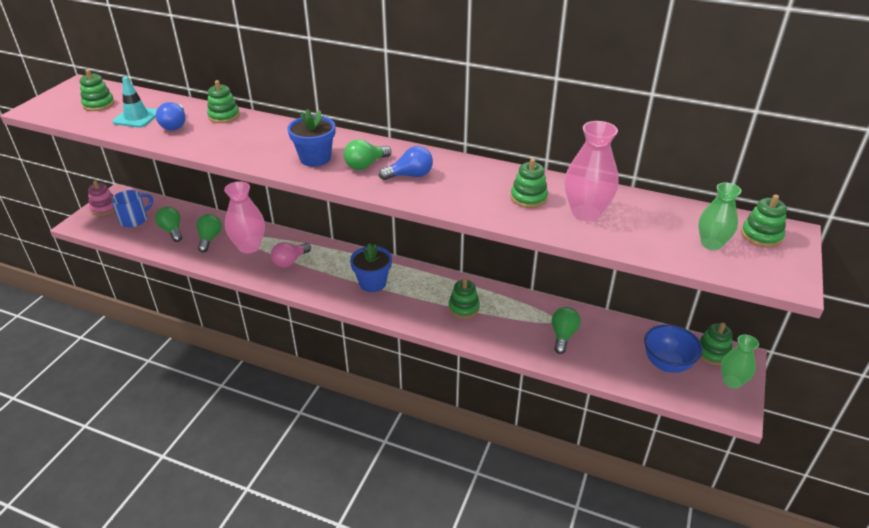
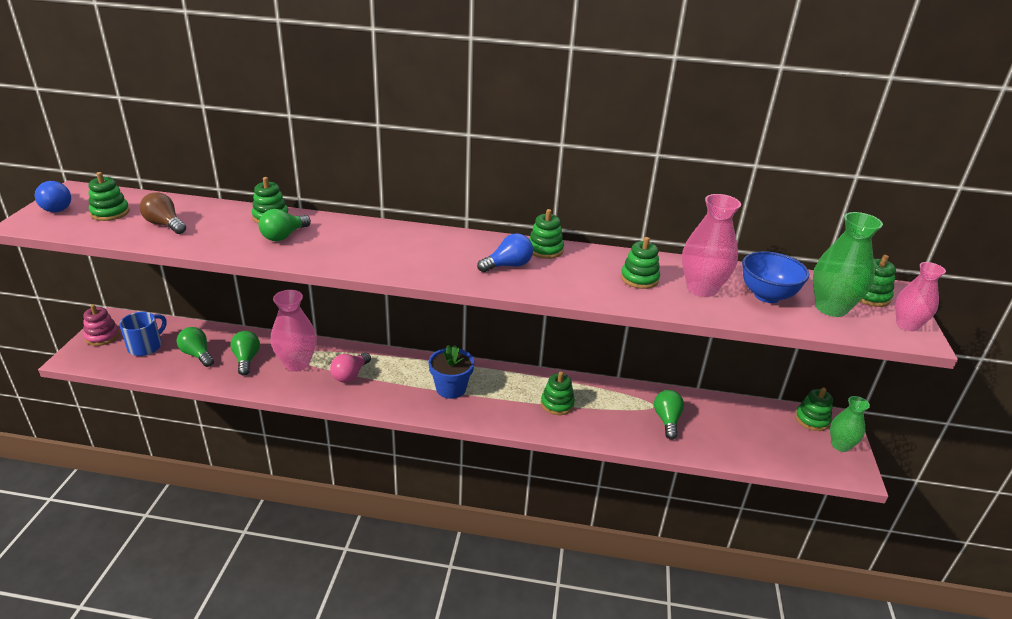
camera: 15 degrees left, 5 degrees down
turquoise traffic cone [112,77,157,128] -> brown light bulb [140,192,186,234]
blue light bulb [156,102,185,131] -> blue light bulb moved to [35,181,71,212]
blue flower pot [287,109,335,167] -> none
green light bulb [343,139,391,170] -> green light bulb moved to [259,209,311,241]
blue bowl [644,324,703,373] -> blue bowl moved to [742,251,809,303]
green vase [698,182,742,250] -> green vase [813,212,883,317], size x1.51
none -> green stacking toy [529,209,564,259]
none -> pink vase [895,262,946,331]

